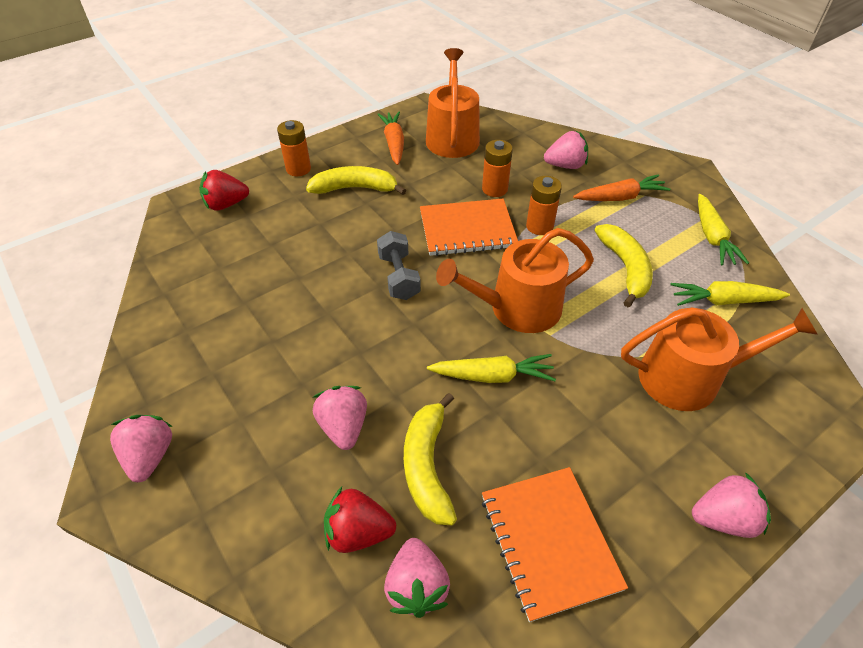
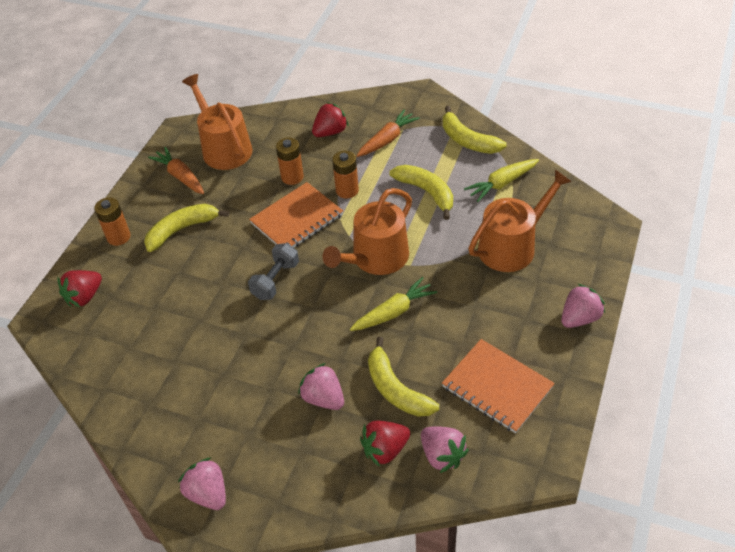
camera: 30 degrees left, 0 degrees up
grey dumbbell [377,231,421,300] -> grey dumbbell turned 75 degrees clockwise [248,243,299,300]
pink strawberry [544,131,588,169] -> red strawberry [312,102,349,137]
yellow carrot [698,194,749,265] -> yellow banana [443,106,507,154]

